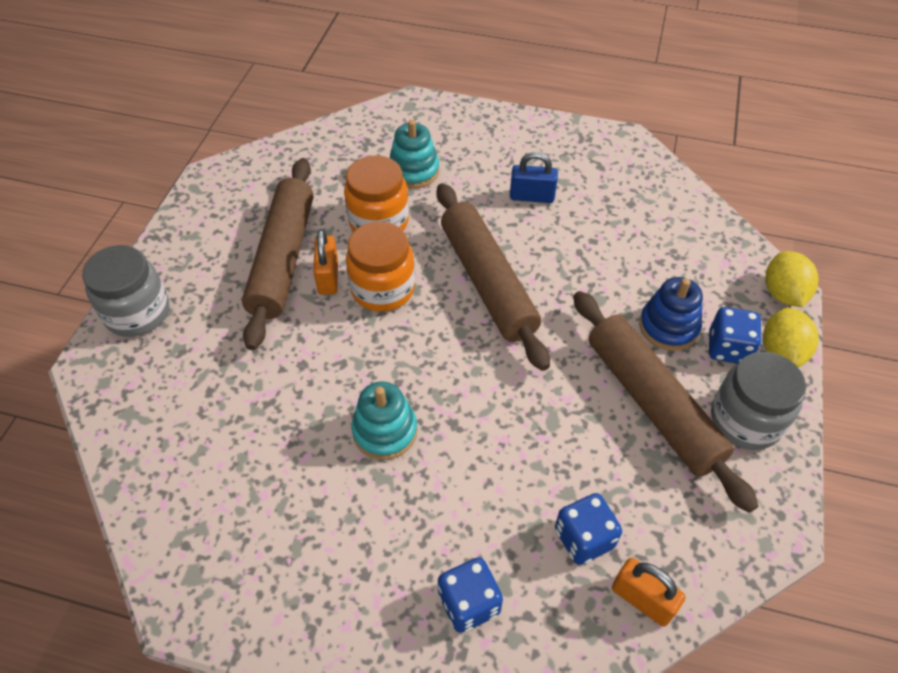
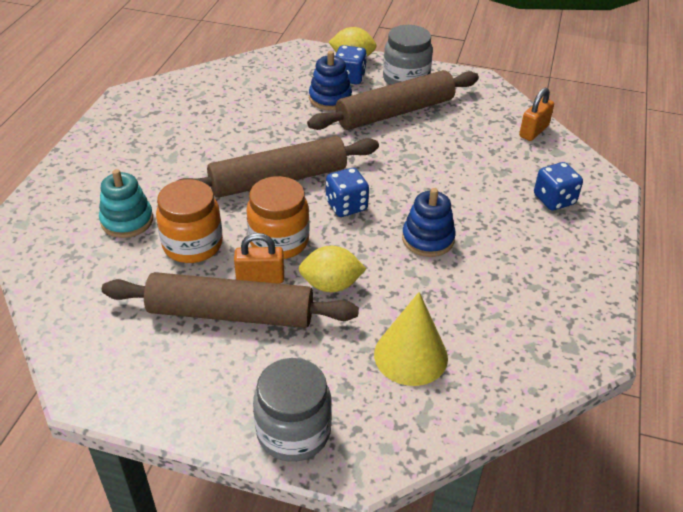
camera: 90 degrees left, 10 degrees down
turquoise stacking toy [351,381,418,460] -> blue stacking toy [402,188,456,257]
blue padlock [510,152,558,203] -> none
blue dice [555,493,622,565] -> blue dice moved to [326,168,369,217]
yellow lemon [765,251,819,307] -> yellow lemon moved to [299,246,366,292]
none -> yellow cone [374,292,448,386]

